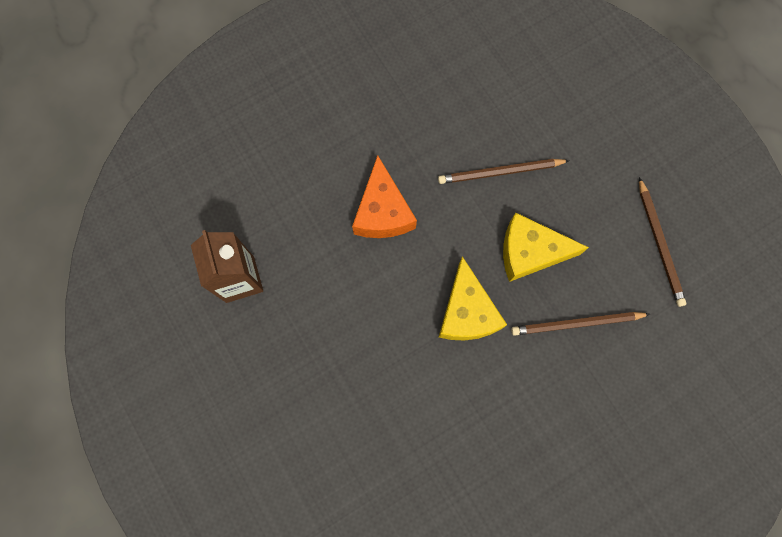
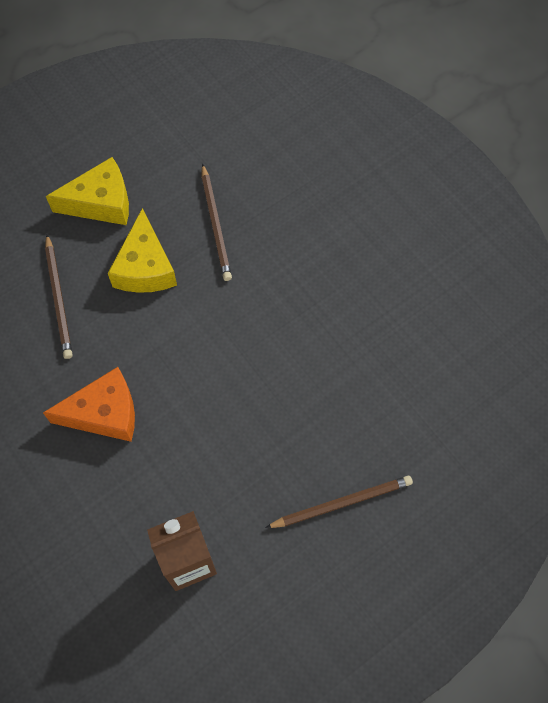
camera: 95 degrees left, 10 degrees down
yellow cheese [439,256,507,340] -> yellow cheese moved to [46,157,129,225]
brown pencil [639,177,686,307] -> brown pencil moved to [265,476,413,528]

